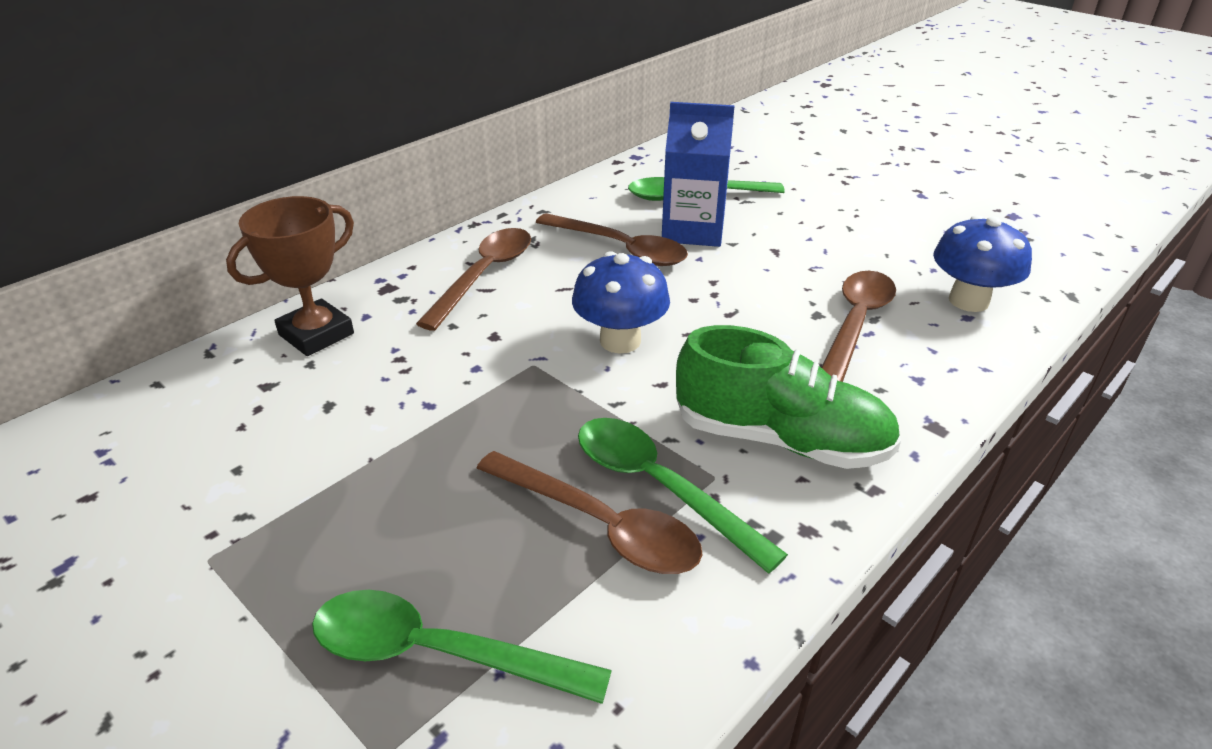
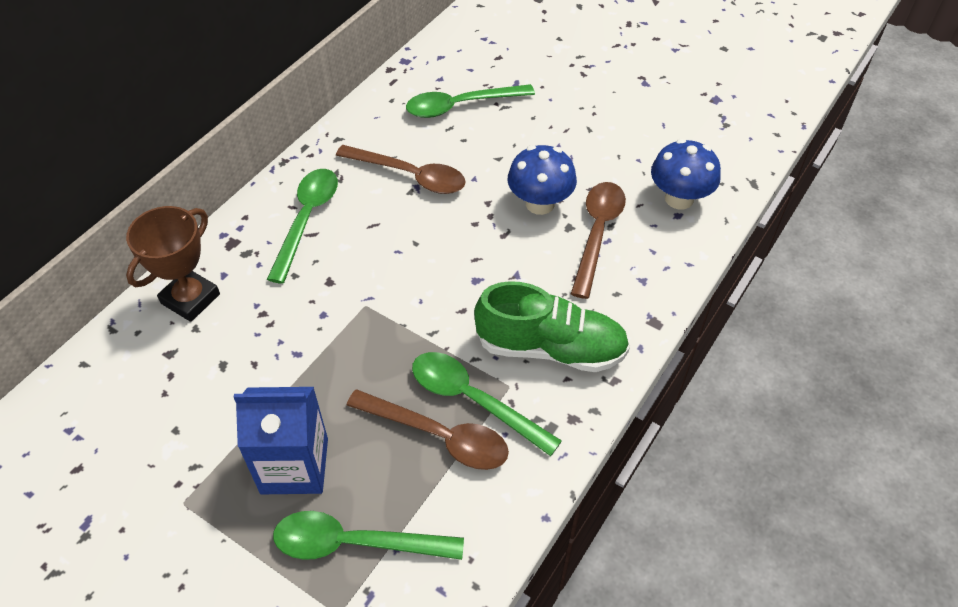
camera: 10 degrees left, 15 degrees up
brown spoon [416,228,531,331] -> green spoon [267,169,338,284]
blue mushroom [572,251,670,354] -> blue mushroom moved to [508,145,577,215]
blue carton [662,102,735,247] -> blue carton moved to [234,387,328,494]

